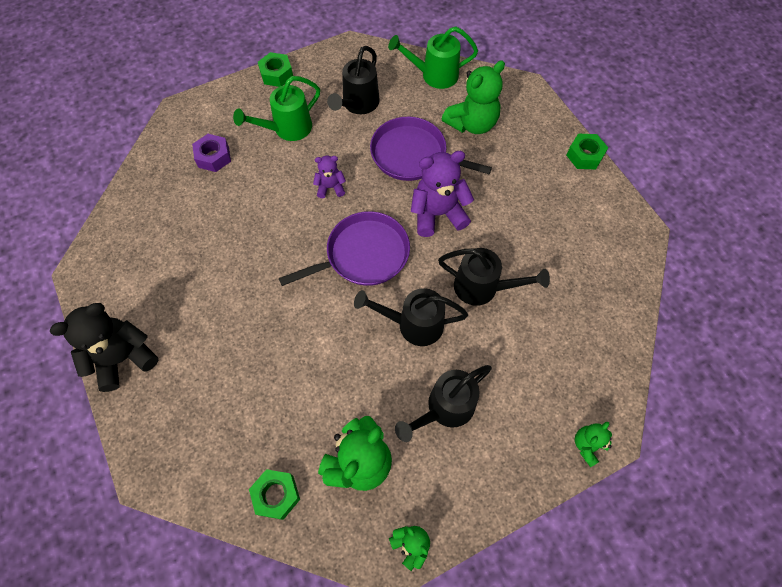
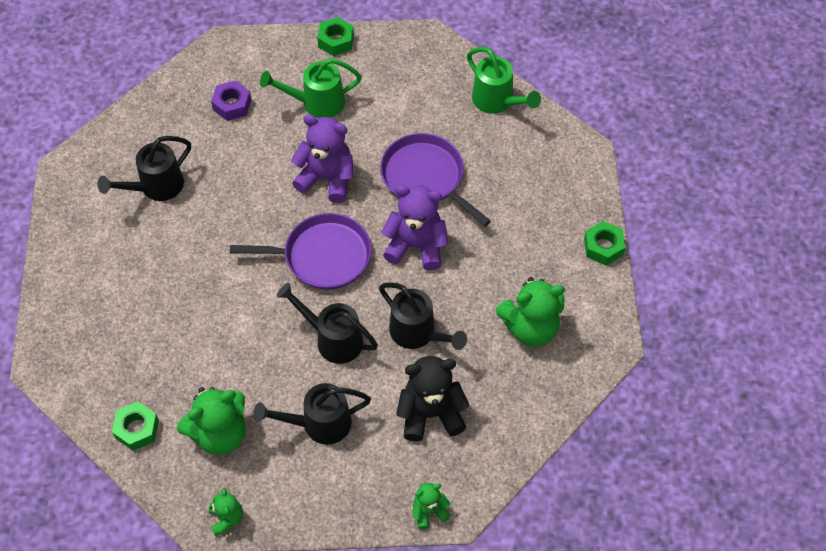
camera: 25 degrees right, 5 degrees down
black teddy bear [50,303,159,392] -> black teddy bear moved to [396,356,469,442]
purple teddy bear [313,156,346,198] -> purple teddy bear [291,114,354,203], size x1.88
black watering can [327,46,380,114] -> black watering can moved to [97,136,191,201]
green watering can [388,26,478,89] -> green watering can turned 150 degrees counterclockwise [467,47,541,114]
green teddy bear [442,60,505,134] -> green teddy bear moved to [496,277,565,346]

